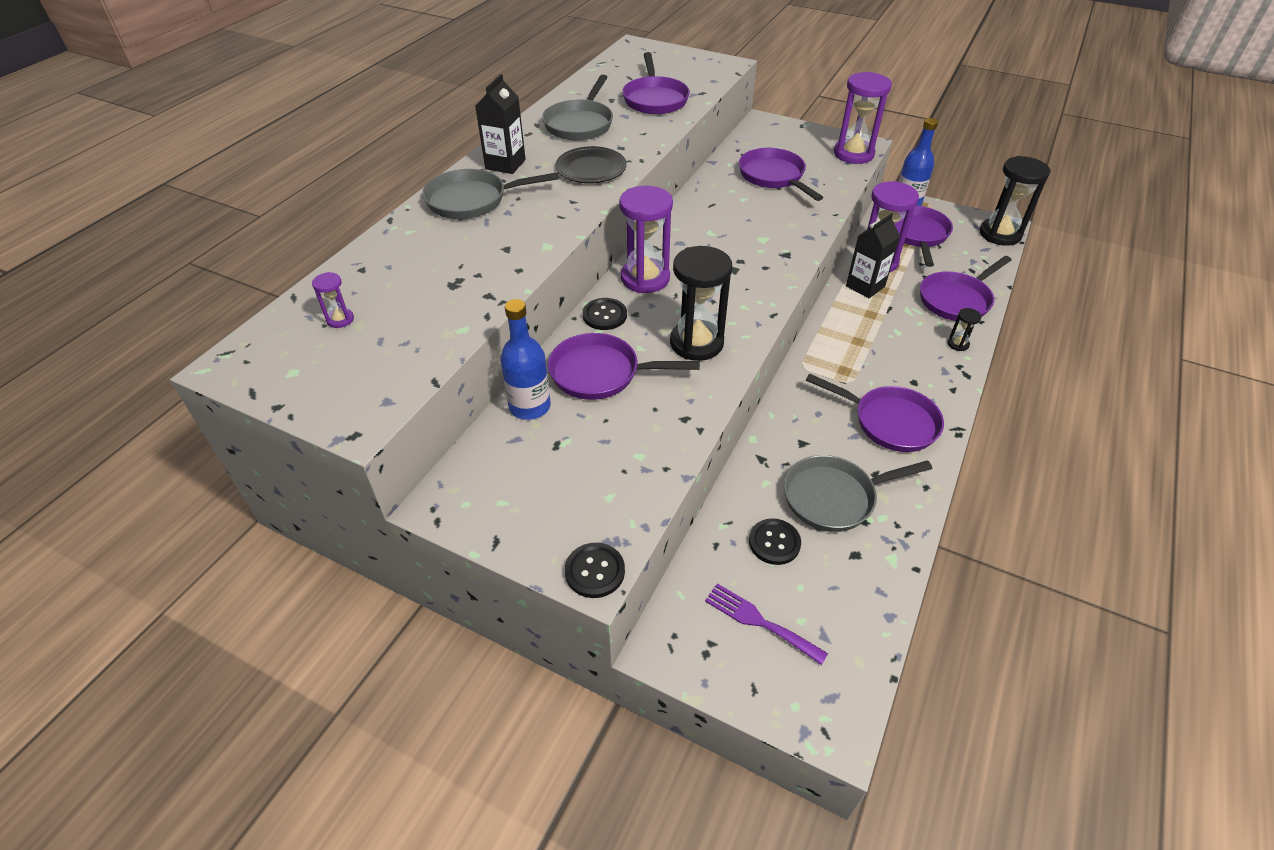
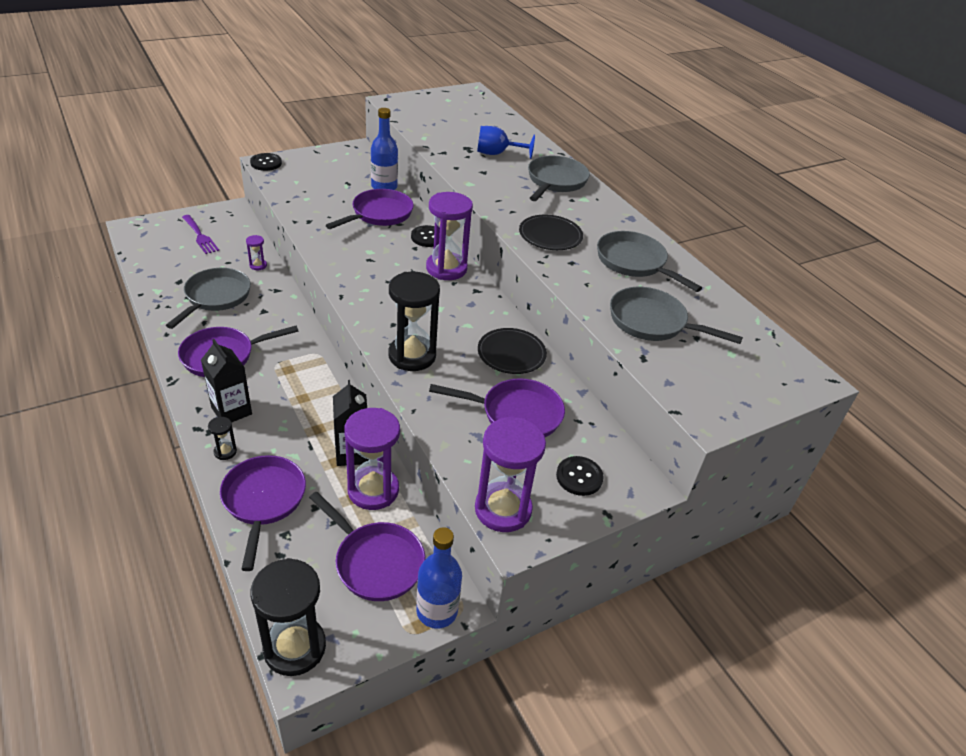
camera: 120 degrees right, 5 degrees down
purple hourglass [312,272,354,328] -> purple hourglass moved to [246,235,267,270]
black carton [475,74,526,174] -> black carton moved to [201,339,252,423]
purple pan [622,52,690,114] -> grey pan [610,287,743,344]
black hourglass [670,246,732,361] -> black hourglass moved to [388,272,440,371]
purple fork [705,583,828,665] -> purple fork turned 75 degrees clockwise [182,215,219,254]
black button [749,518,801,565] -> black button moved to [556,456,604,496]
none -> blue goblet [477,126,535,159]
none -> black plate [478,328,547,374]

